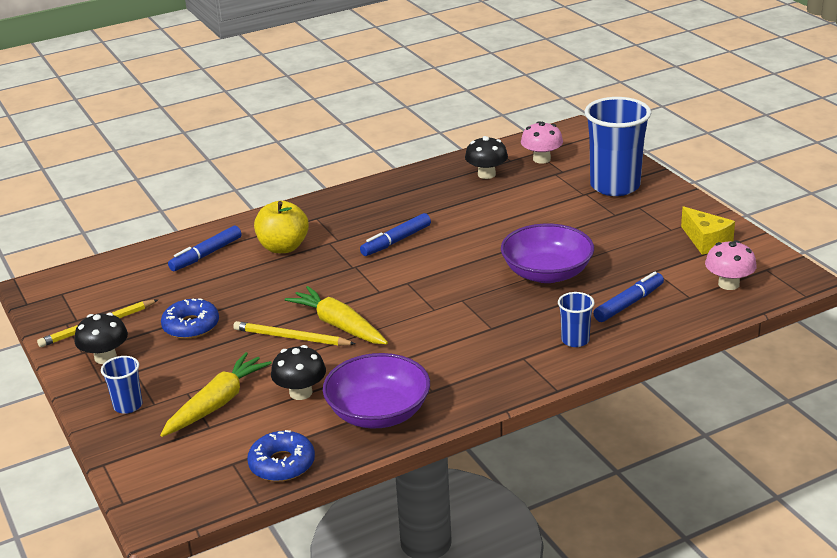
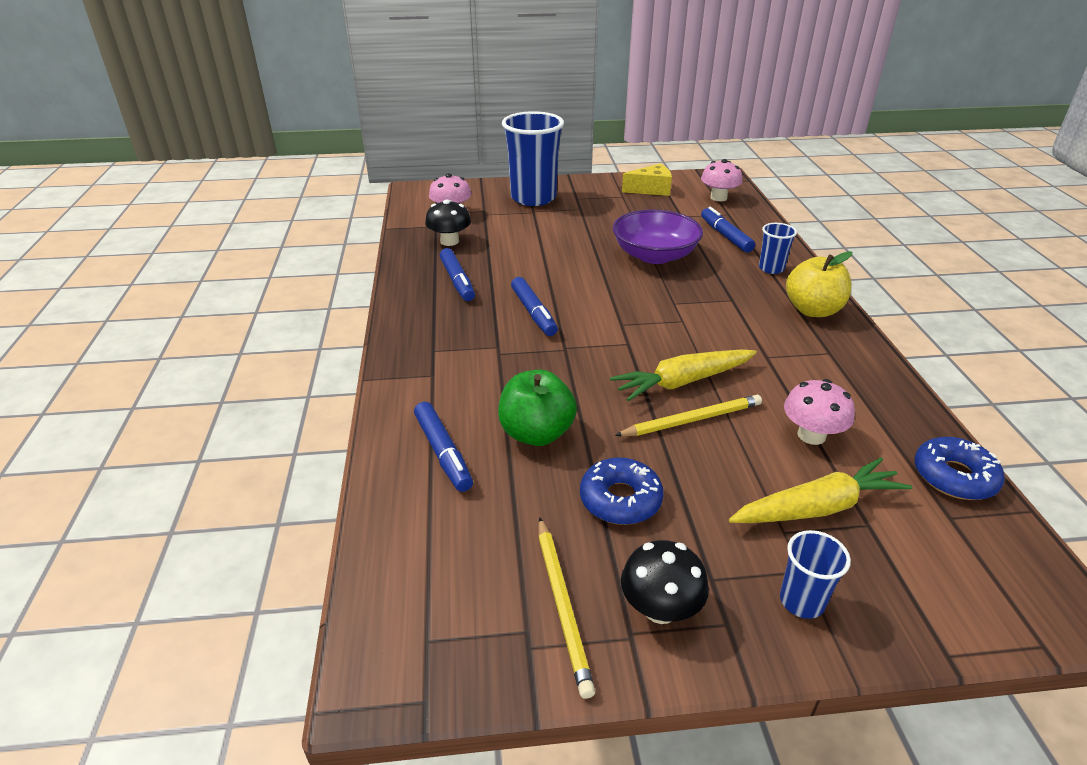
camera: 70 degrees left, 5 degrees up
yellow carrot [160,352,272,437] -> yellow carrot turned 105 degrees clockwise [729,457,912,523]
yellow pencil [233,321,356,346] -> yellow pencil turned 150 degrees counterclockwise [614,395,762,436]
yellow apple [254,201,309,253] -> yellow apple moved to [786,251,852,317]
black mushroom [271,345,326,400] -> pink mushroom [784,379,855,445]
purple bowl [323,353,430,429] -> none
none -> blue marker [440,248,475,301]
none -> green apple [498,370,577,446]

